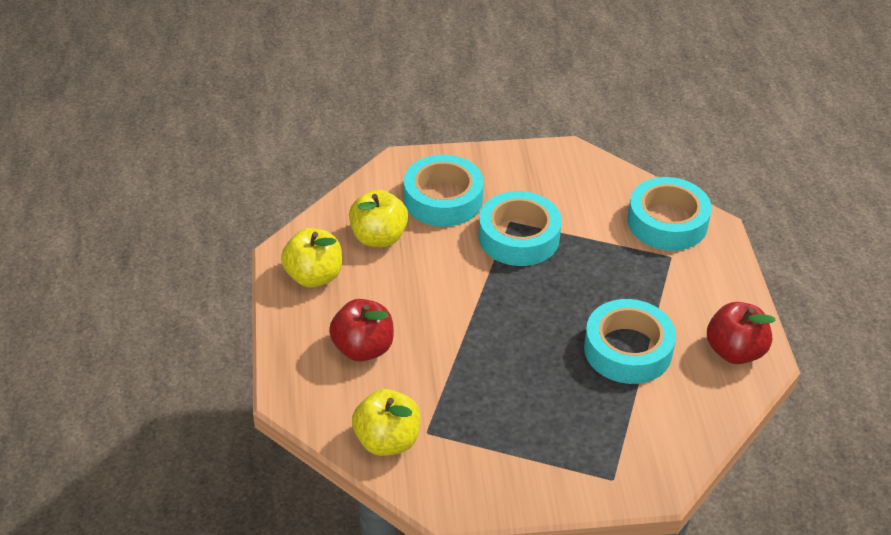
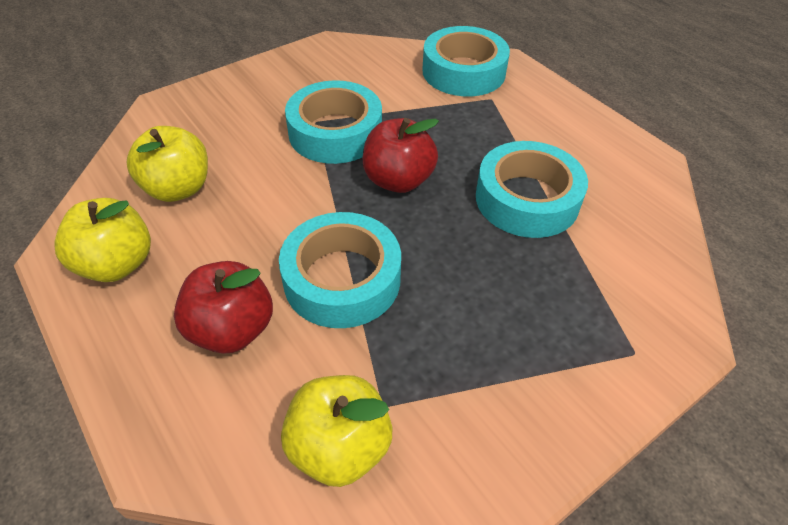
camera: 30 degrees left, 5 degrees up
turquoise tape [404,155,484,226] -> turquoise tape moved to [279,212,401,328]
red apple [707,302,776,364] -> red apple moved to [362,118,439,193]

